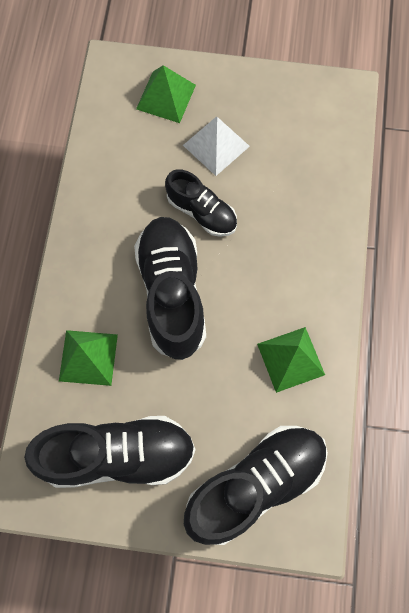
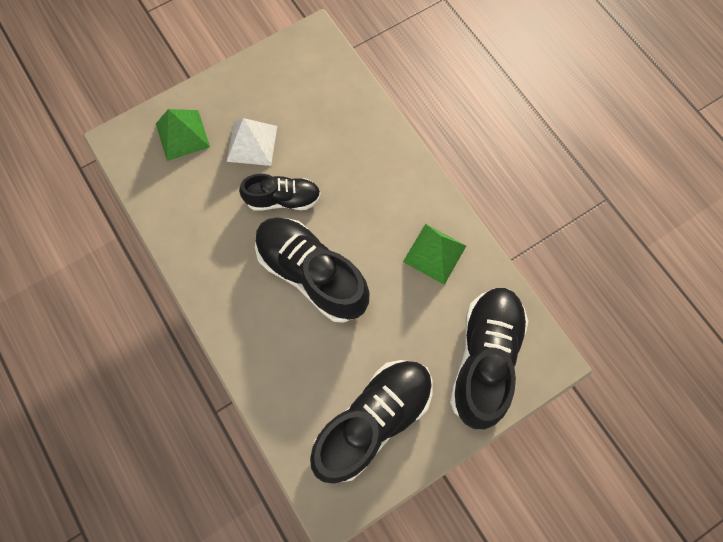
camera: 40 degrees left, 0 degrees up
green pyramid [59,330,118,386] -> none

